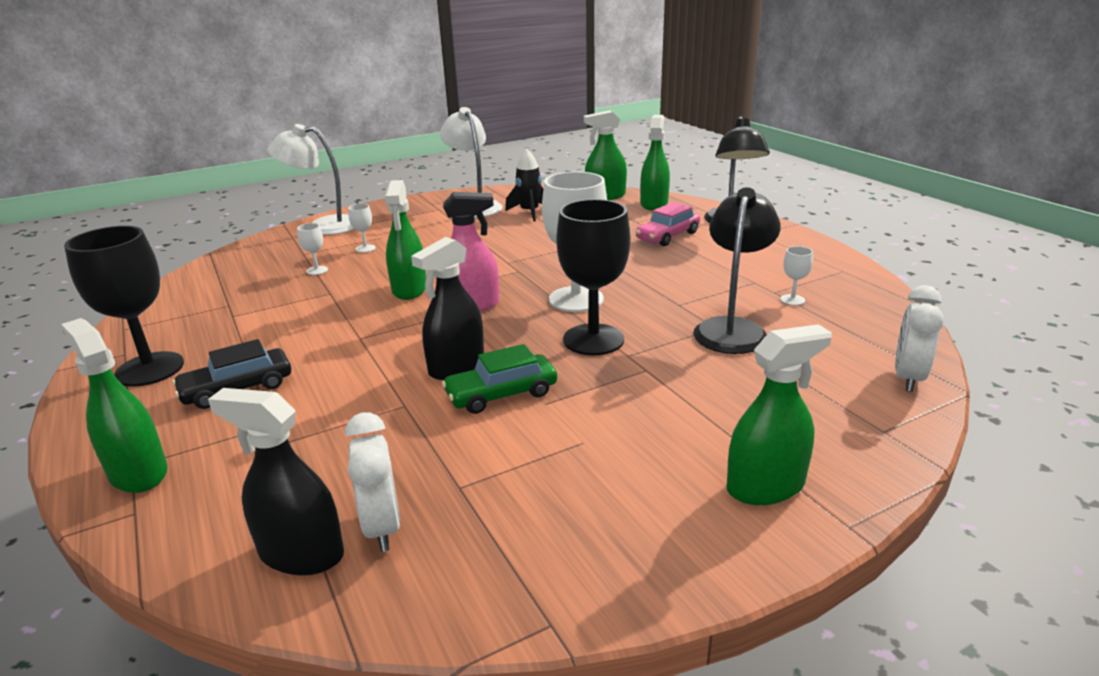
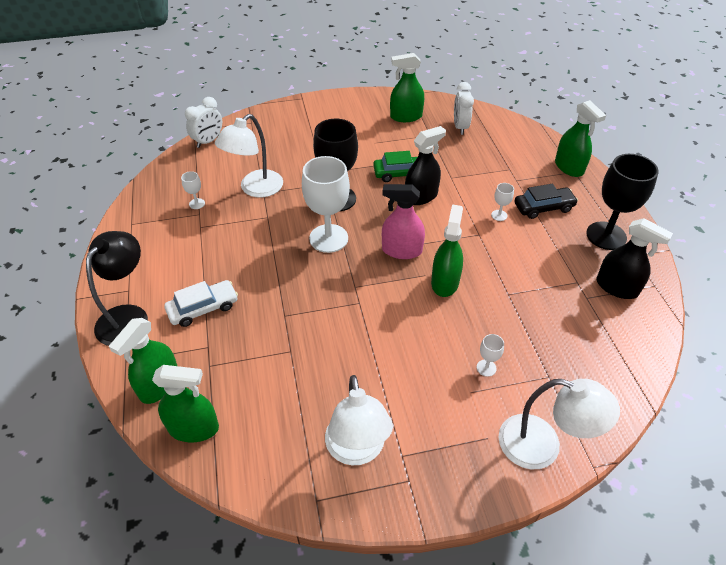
camera: 165 degrees left, 20 degrees up
black spray bottle [208,388,344,576] -> black spray bottle moved to [596,218,673,299]
white goblet [297,223,328,275] -> white goblet moved to [491,183,514,221]
black rocket [505,149,543,222] -> none
pink car [636,202,700,246] -> white car [164,280,238,327]
black lamp [694,188,781,354] -> white lamp [215,114,283,198]
green spray bottle [727,324,832,505] -> green spray bottle moved to [390,53,424,122]

